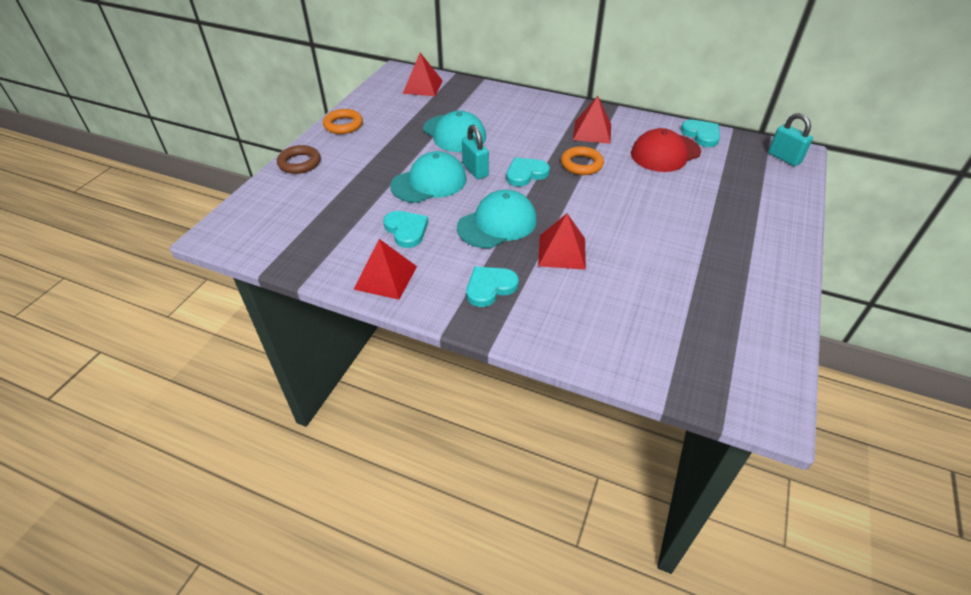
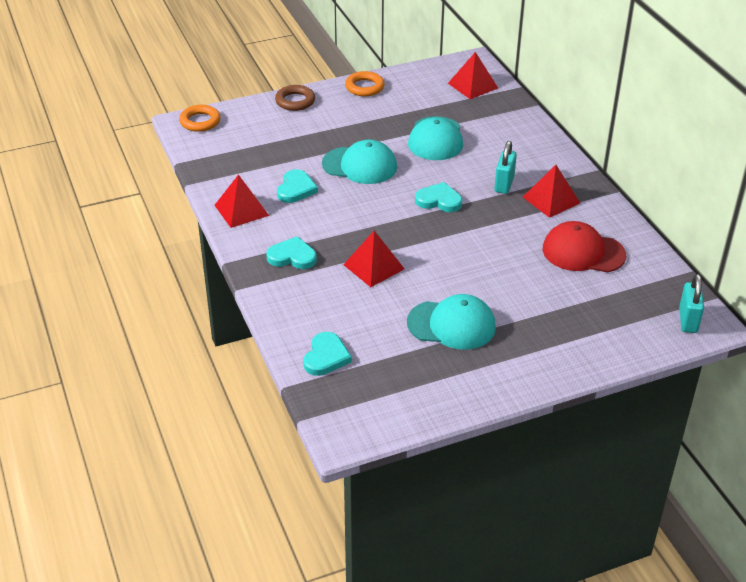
camera: 45 degrees right, 5 degrees down
turquoise cap [457,190,537,248] -> turquoise cap moved to [407,294,496,350]
turquoise padlock [462,125,489,179] -> turquoise padlock moved to [494,141,517,194]
orange ring [561,146,604,175] -> orange ring moved to [179,105,221,132]
turquoise heart [681,120,720,147] -> turquoise heart moved to [303,332,352,376]

